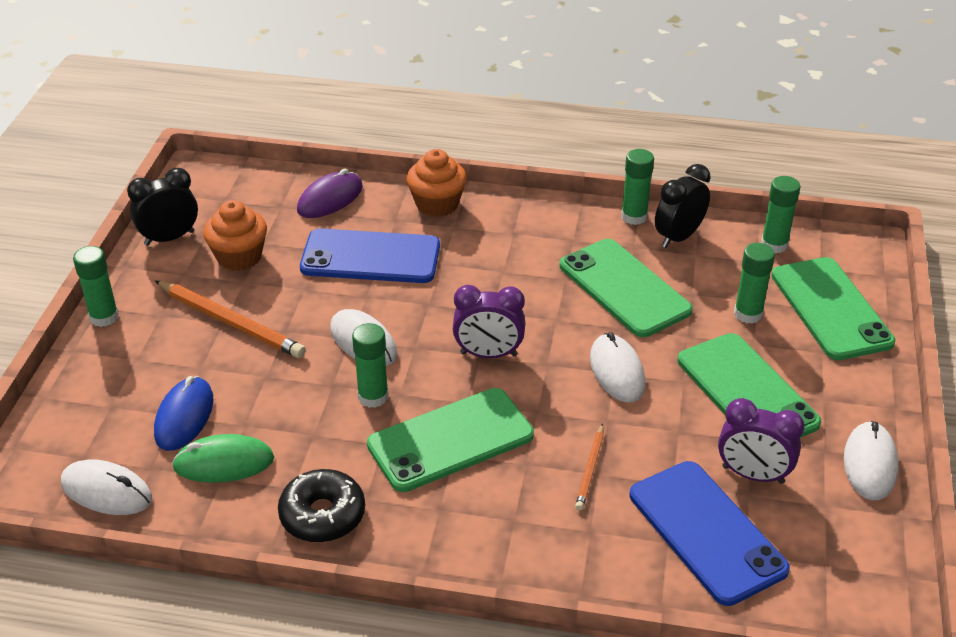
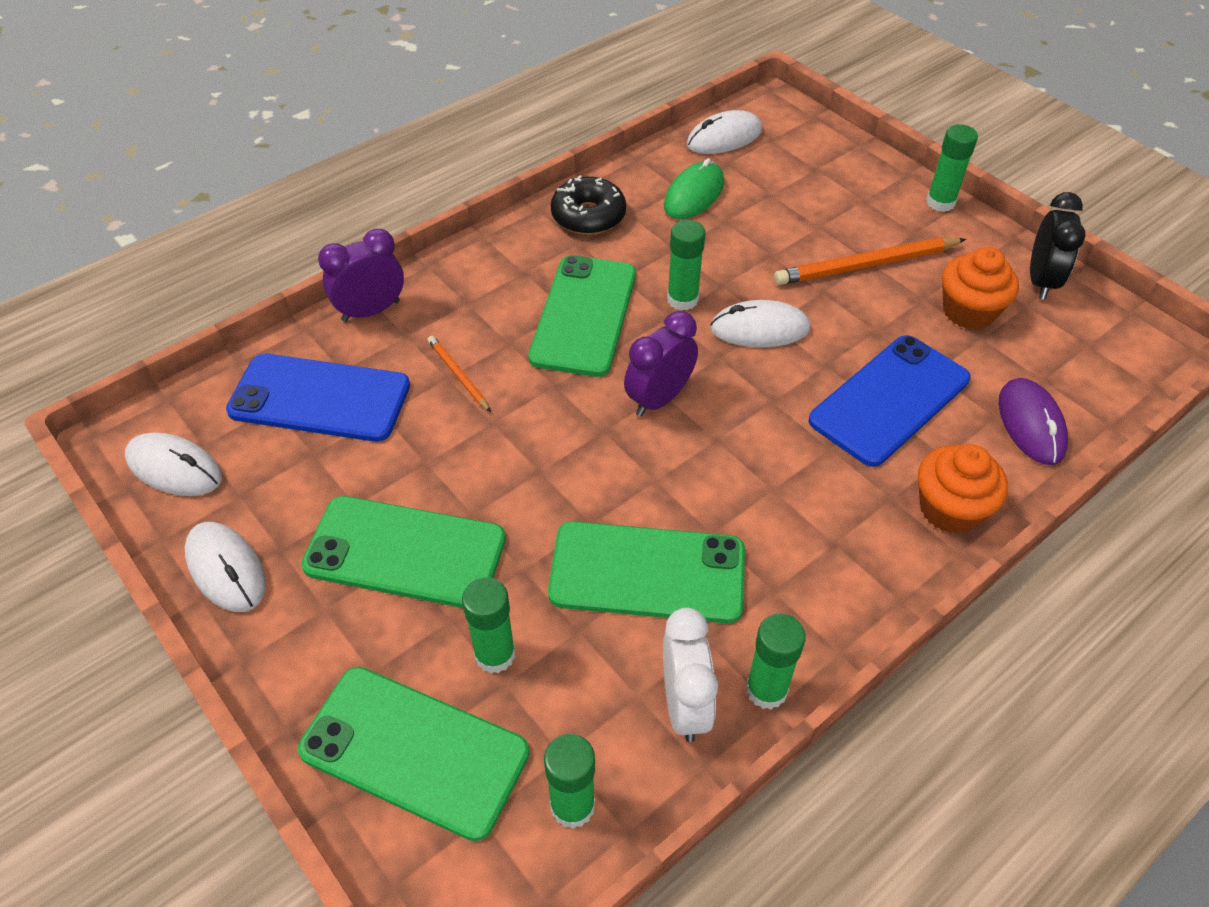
camera: 130 degrees right, 10 degrees up
blue mouse [154,376,214,451] -> none
white mouse [590,332,645,402] -> white mouse moved to [125,433,222,496]
black clock [655,164,711,248] -> white clock [663,608,718,742]
purple clock [718,398,804,484] -> purple clock moved to [318,229,404,322]

